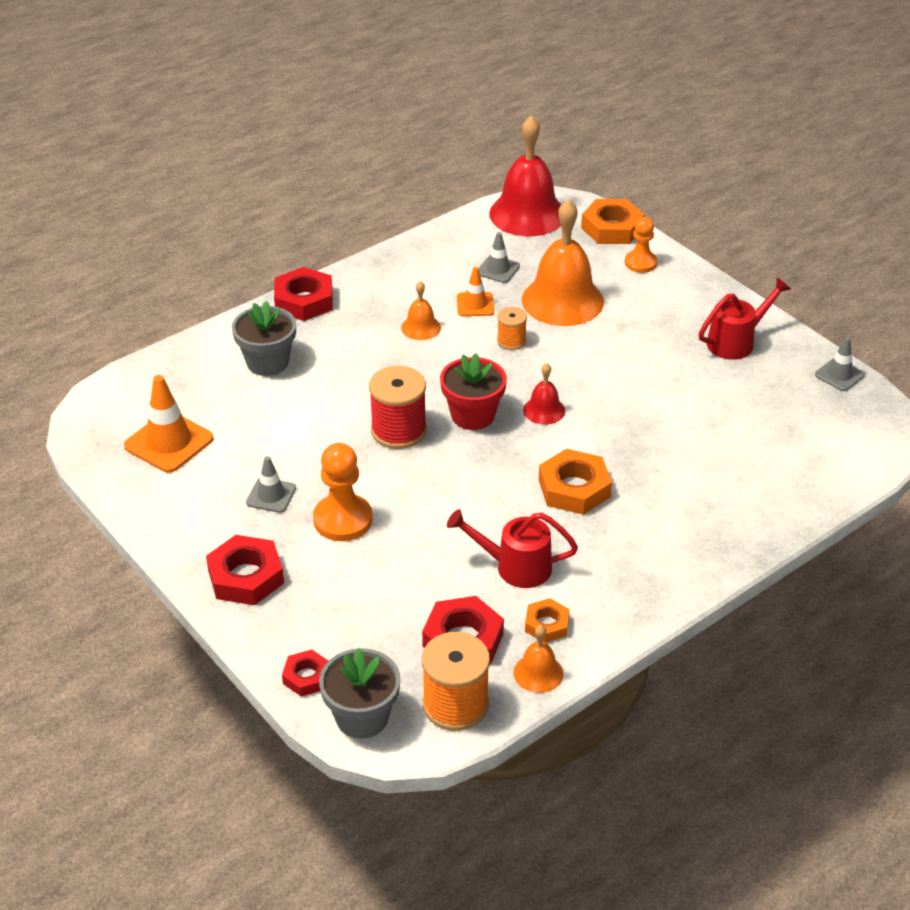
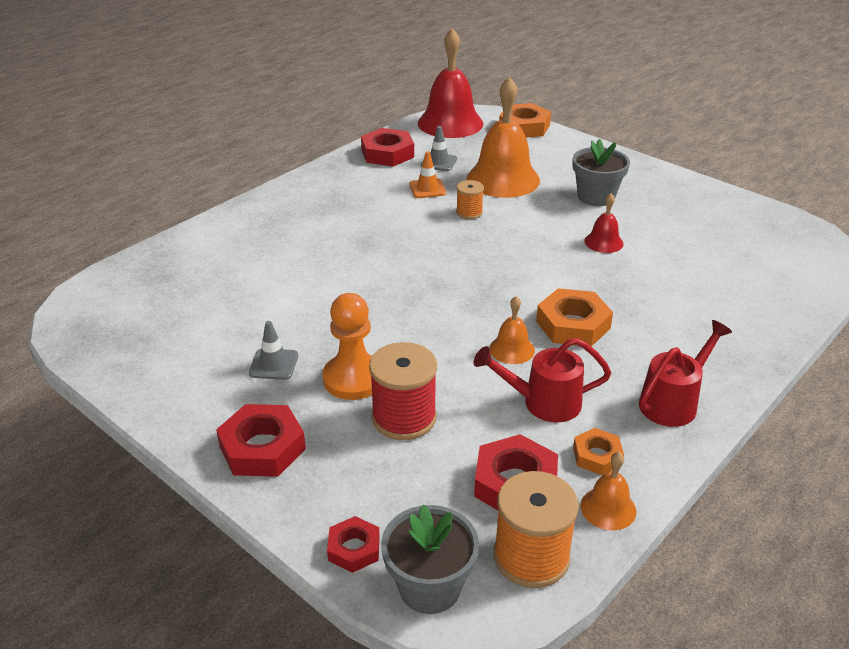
camera: 10 degrees left, 5 degrees down
orange traffic cone [124,375,213,473] -> none
grey flower pot [232,301,296,376] -> grey flower pot moved to [573,139,630,206]
red nut [274,267,333,321] -> red nut moved to [361,128,414,167]
red spool [369,366,427,449] -> red spool moved to [369,342,437,440]
orange bell [401,281,441,340] -> orange bell moved to [489,296,535,364]
red flower pot [440,353,507,430] -> none
red bell [523,363,565,425] -> red bell moved to [585,193,623,253]
orange pawn [625,217,657,273] -> none
red watering can [698,277,791,360] -> red watering can moved to [639,320,732,427]
grey traffic cone [815,337,865,391] -> none

